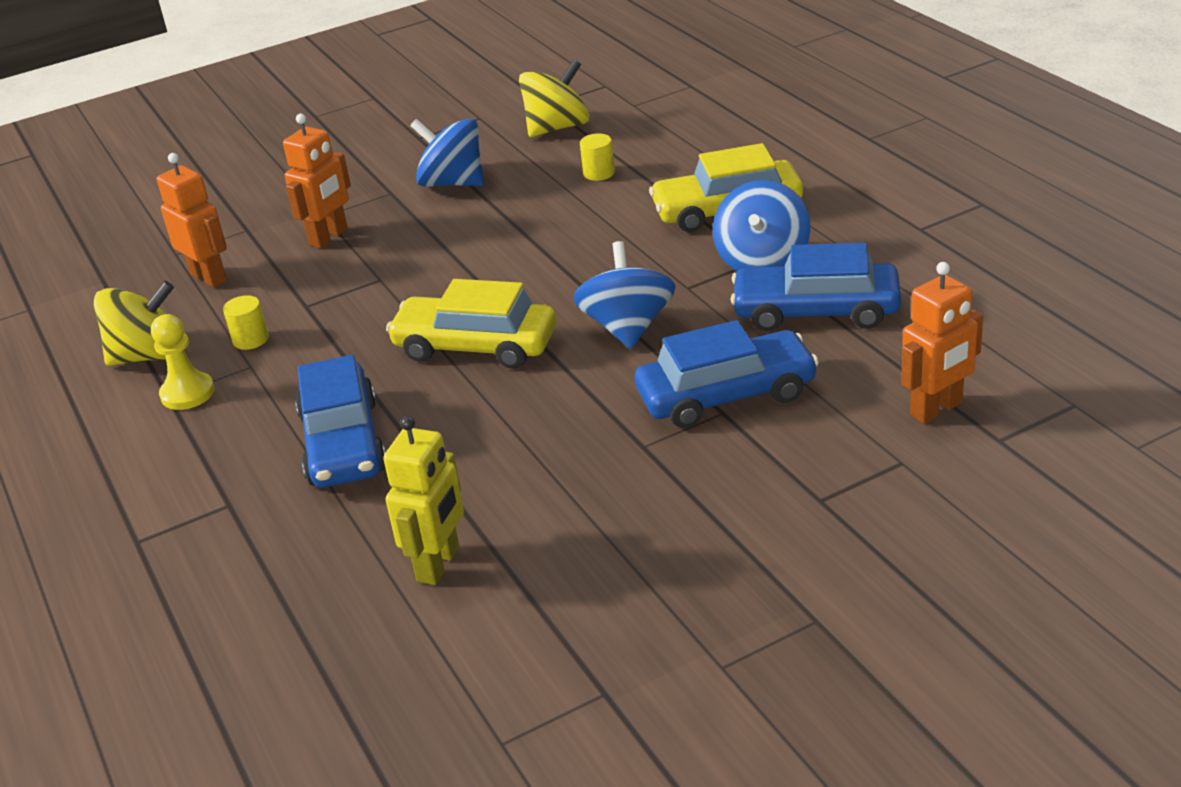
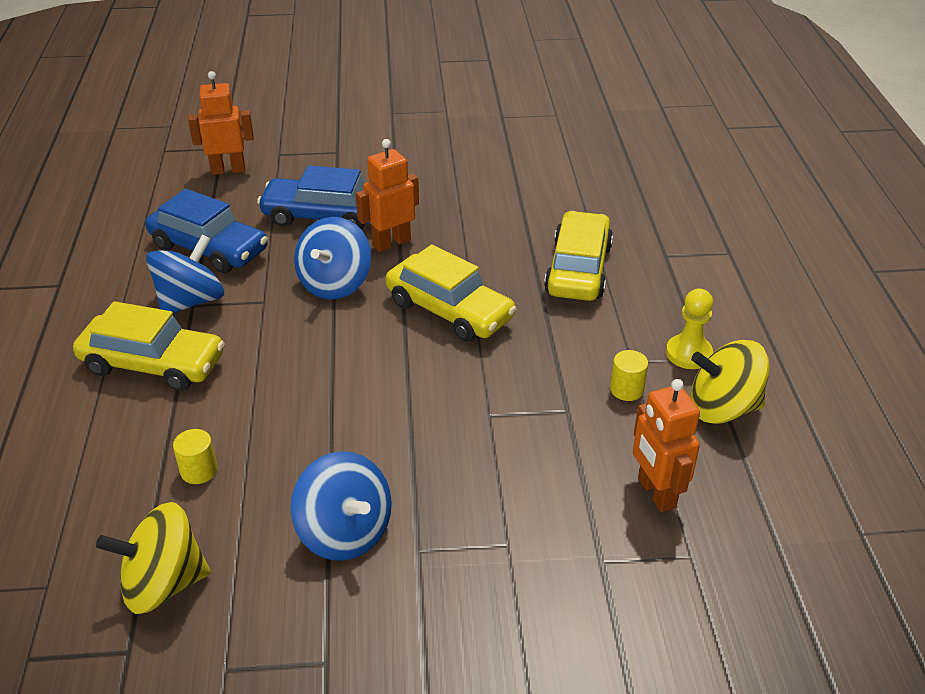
camera: 160 degrees left, 5 degrees up
orange robot [283,114,351,248] -> orange robot moved to [356,139,419,252]
blue car [295,355,386,488] -> yellow car [544,211,613,301]
yellow robot [383,416,464,585] -> none

